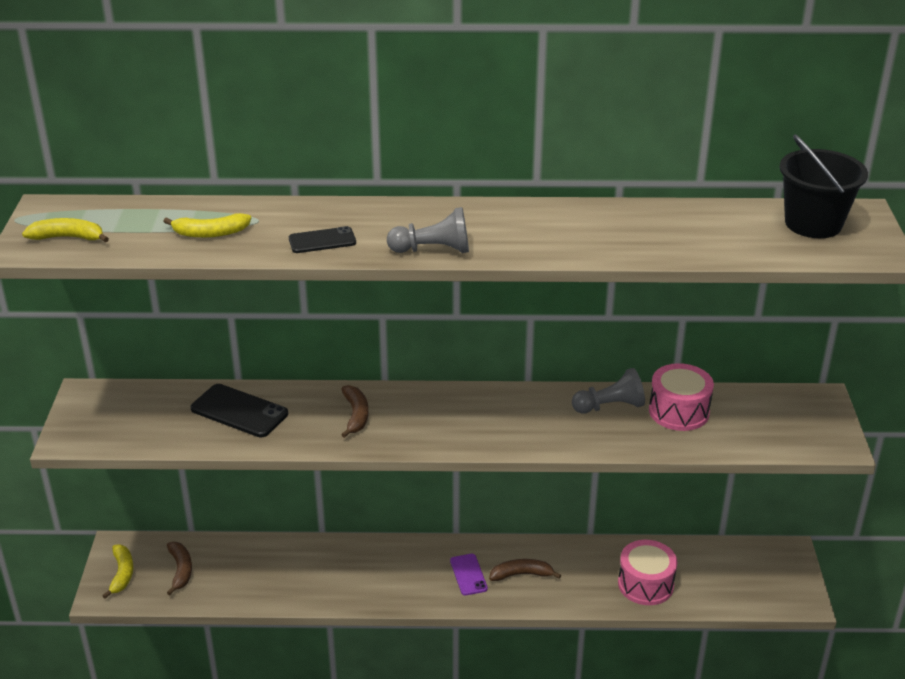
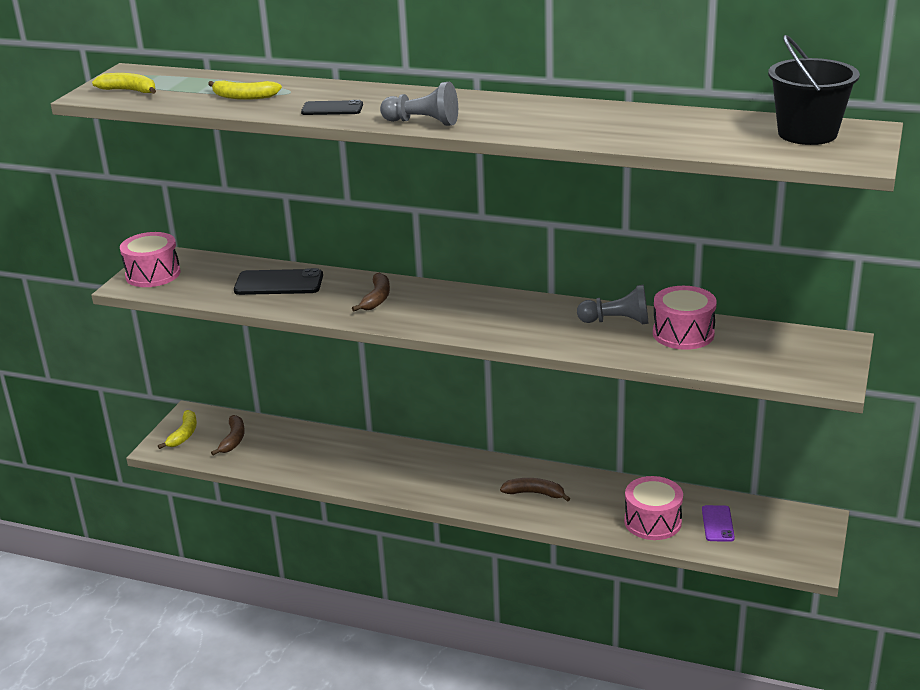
camera: 20 degrees right, 5 degrees down
black phone [191,384,288,437] -> black phone turned 45 degrees counterclockwise [234,268,323,295]
purple phone [450,554,488,595] -> purple phone moved to [702,505,735,542]
none -> pink drum [120,232,180,287]

